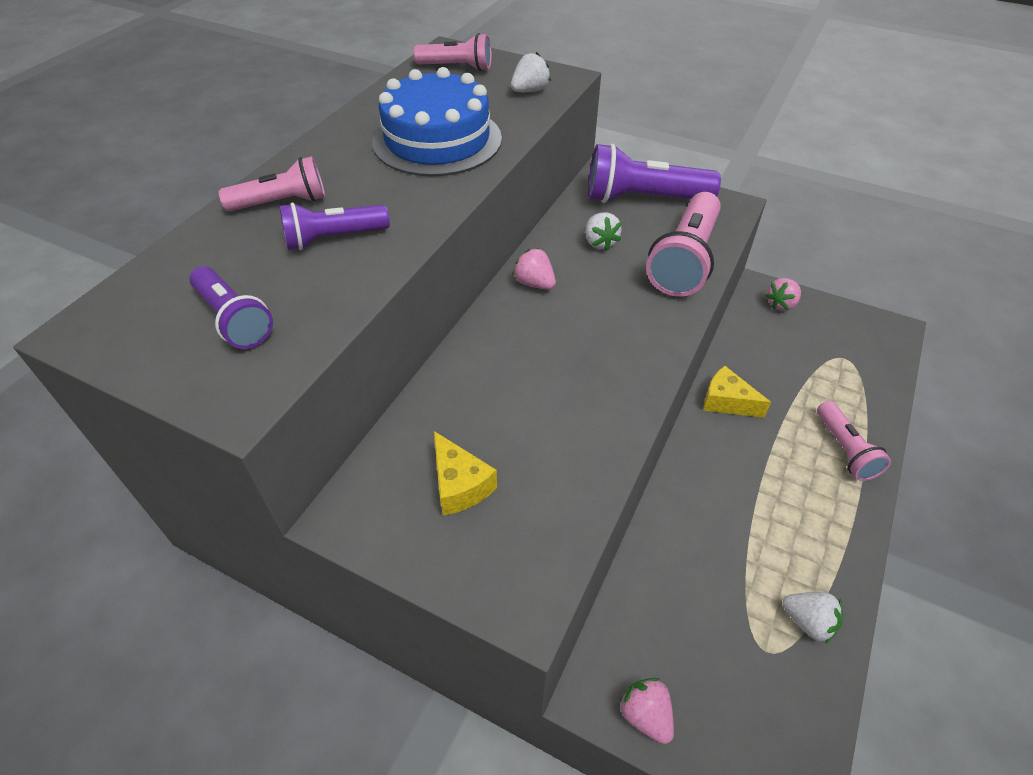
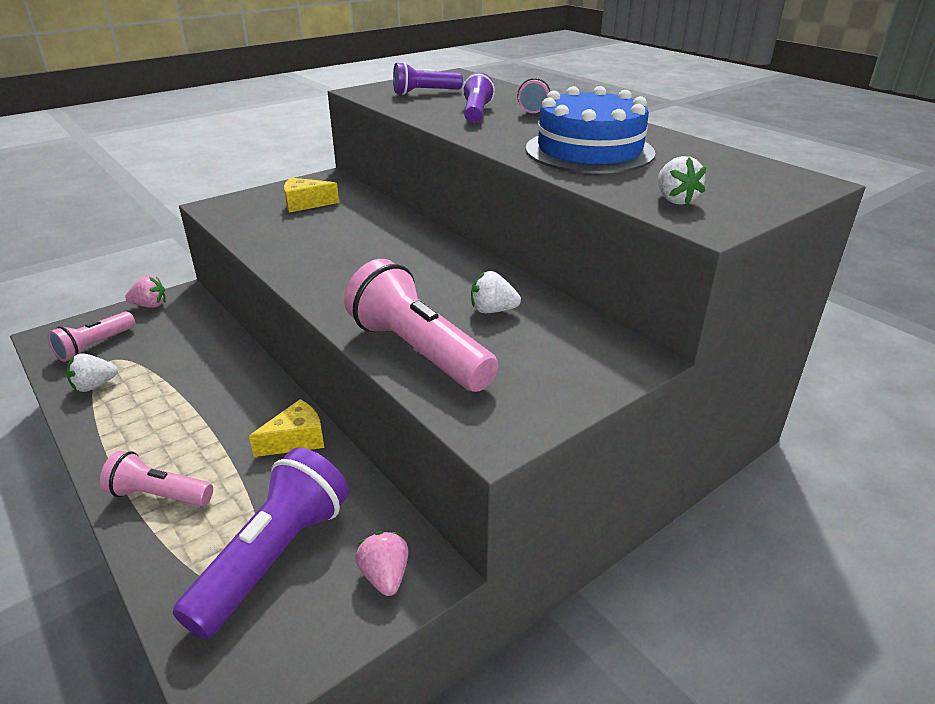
camera: 115 degrees right, 15 degrees down
pink flashlight [414,33,492,71] -> pink flashlight moved to [48,312,135,362]
pink strawberry [513,248,556,290] -> none
purple flashlight [588,144,721,203] -> purple flashlight moved to [173,447,349,639]

